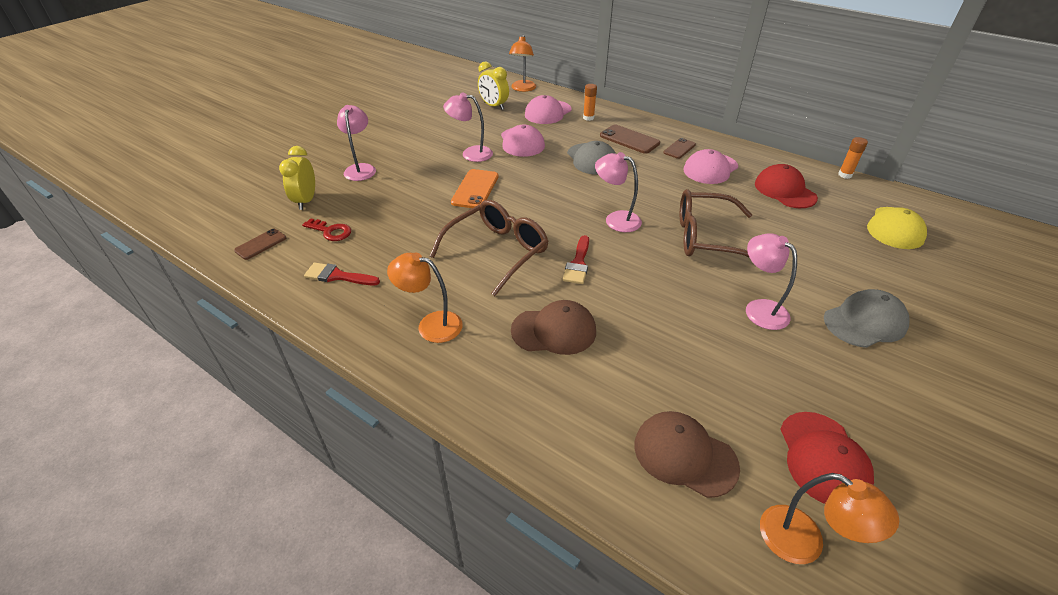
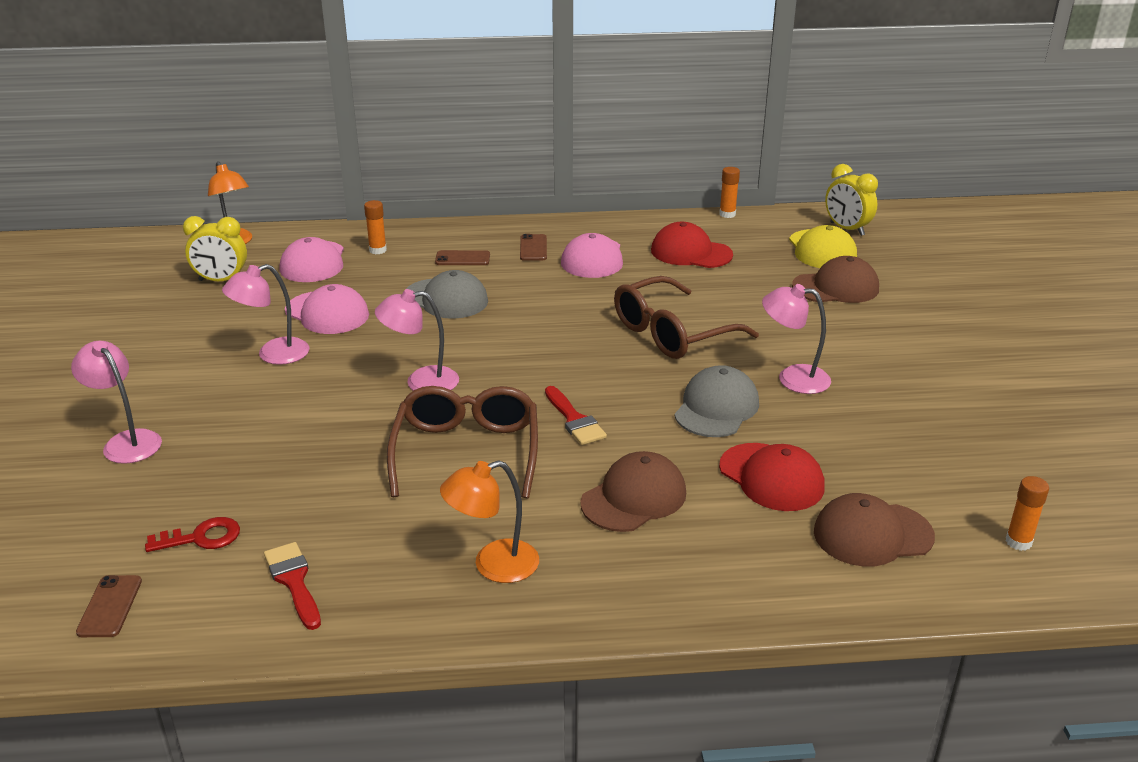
camera: 40 degrees left, 10 degrees down
yellow clock [279,146,315,210] -> yellow clock moved to [825,164,878,236]
red brush [304,263,380,285] -> red brush turned 90 degrees clockwise [264,542,321,630]
orange phone [451,169,499,208] -> none
pink lamp [595,152,642,232] -> pink lamp moved to [375,289,459,391]
brown phone [600,125,660,154] -> brown phone [435,250,490,265], size x0.64
orange lamp [760,473,899,564] -> orange glue stick [1006,476,1049,551]
red cap [780,412,874,504] -> red cap moved to [719,443,825,511]
grey cap [824,289,909,348] -> grey cap moved to [674,365,759,437]
none -> brown cap [792,256,879,303]

